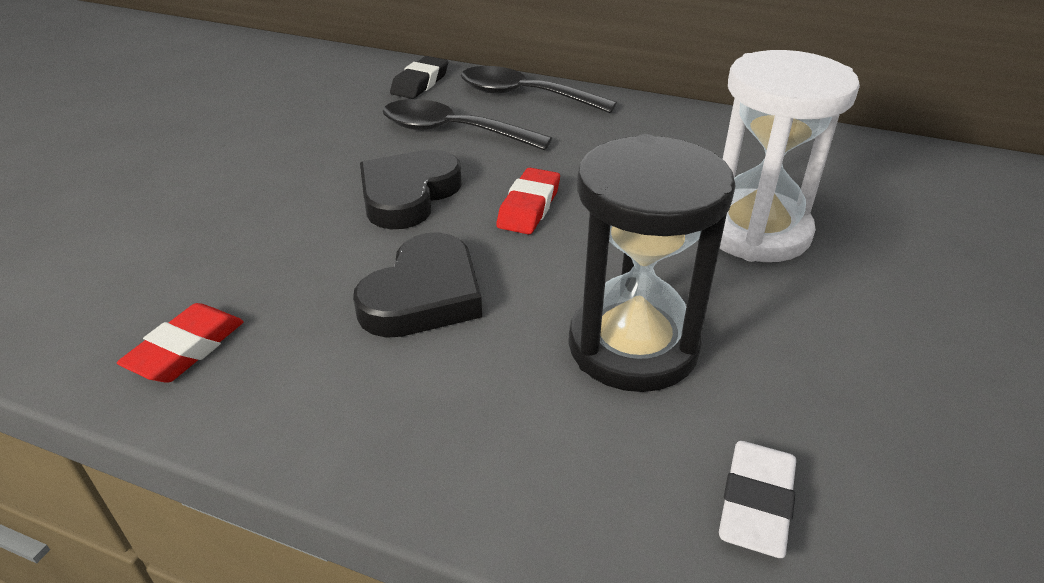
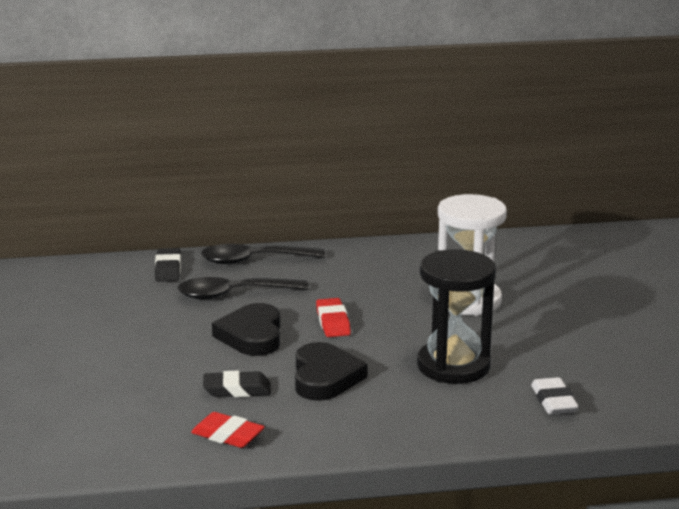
camera: 30 degrees left, 15 degrees down
red eraser [117,303,243,383] -> red eraser turned 60 degrees counterclockwise [191,412,265,448]
none -> black eraser [203,371,271,397]

